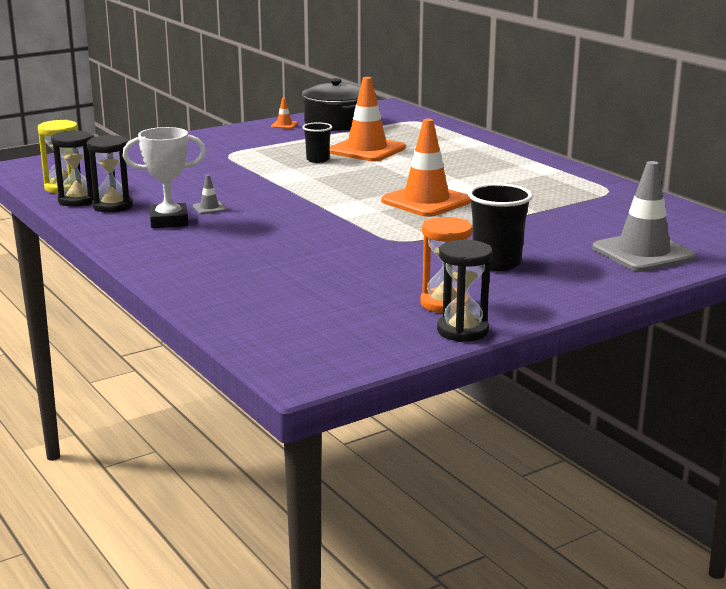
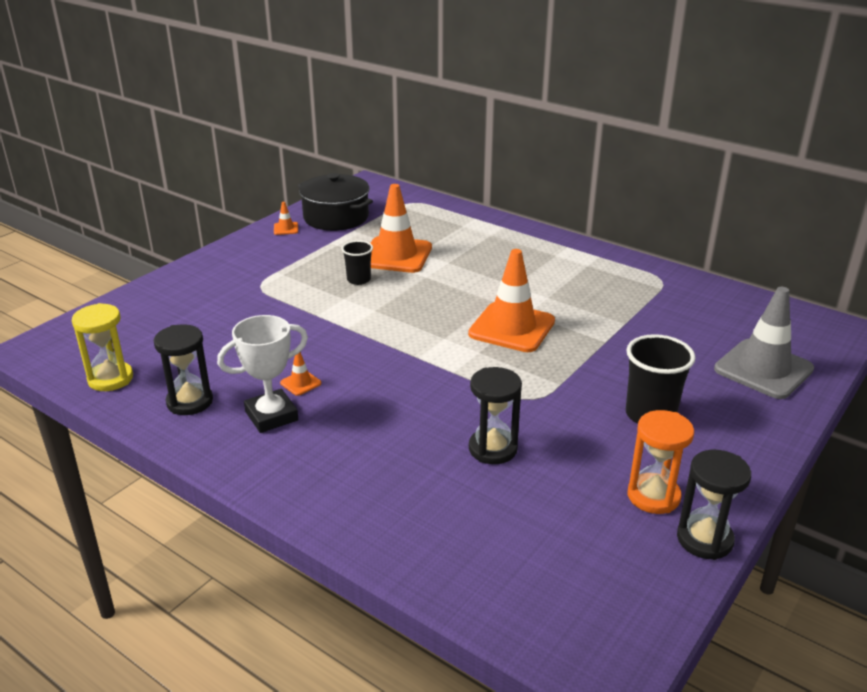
camera: 20 degrees left, 10 degrees up
black hourglass [51,130,93,207] -> black hourglass moved to [469,367,522,464]
grey traffic cone [193,175,227,214] -> orange traffic cone [280,352,321,396]

